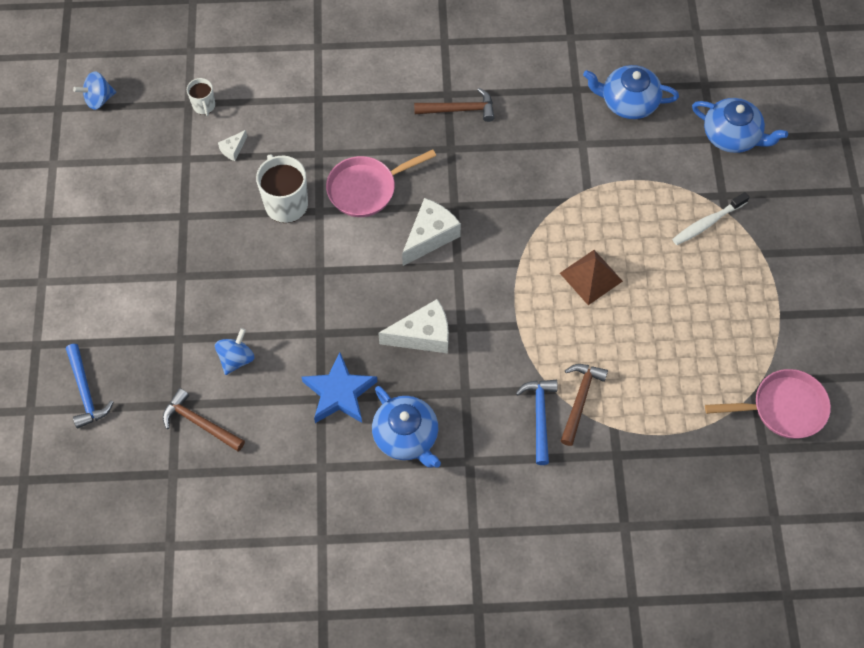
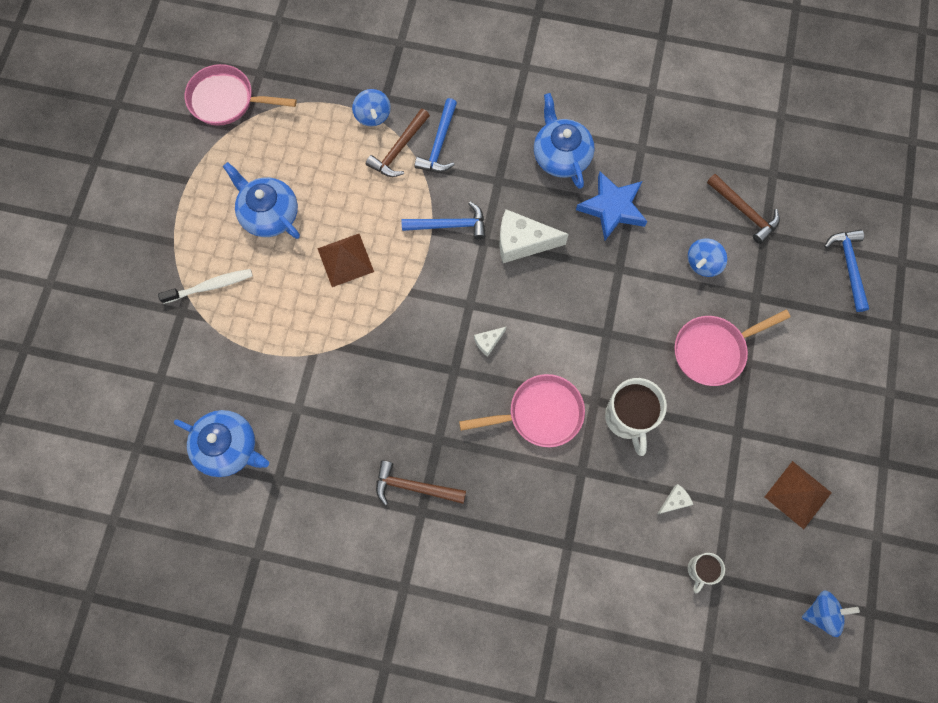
camera: 165 degrees left, 10 degrees up
white mug [187,78,215,116] -> white mug turned 150 degrees counterclockwise [688,553,725,593]
white cheese [402,198,461,266] -> white cheese [474,327,506,357], size x0.48
blue teapot [692,98,788,153] -> blue teapot moved to [223,162,300,239]
none -> blue spinning top [352,89,391,126]
none -> blue hammer [402,202,486,240]
none -> pink pan [674,310,791,386]
none -> brown pyramid [765,461,831,529]

